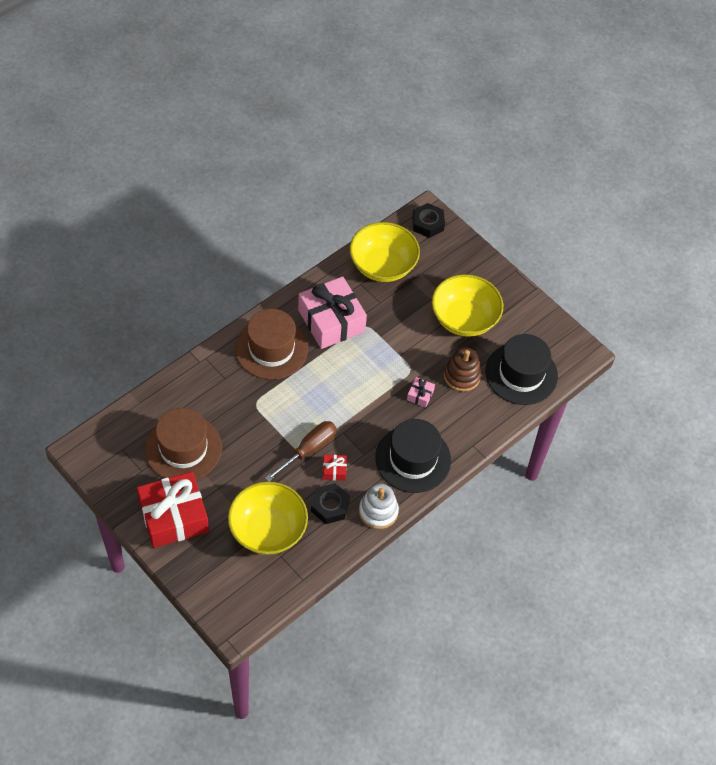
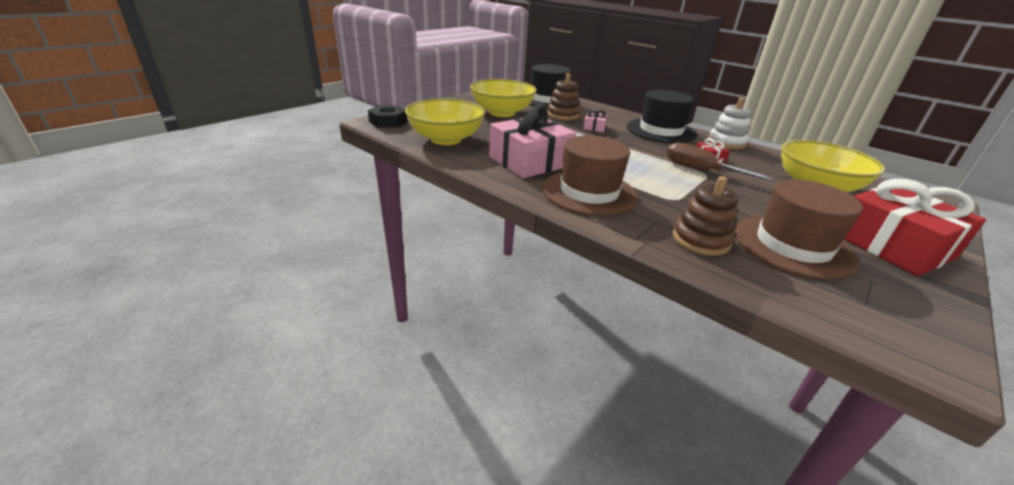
camera: 95 degrees left, 25 degrees down
black nut [311,483,350,524] -> none
none -> brown stacking toy [673,176,738,256]

